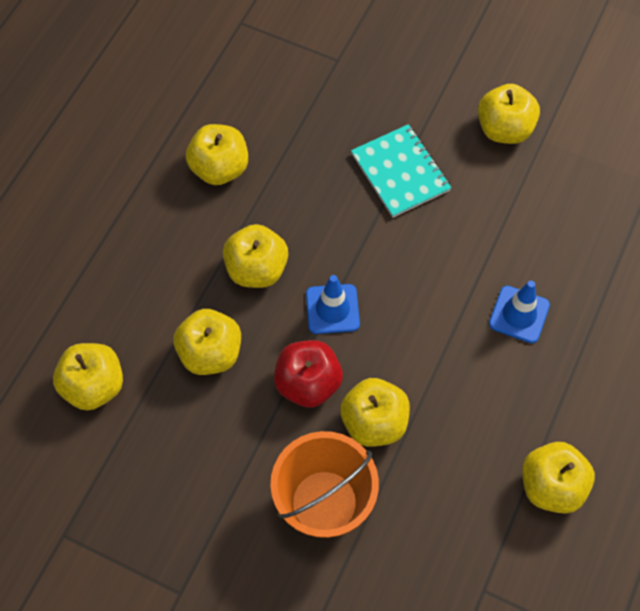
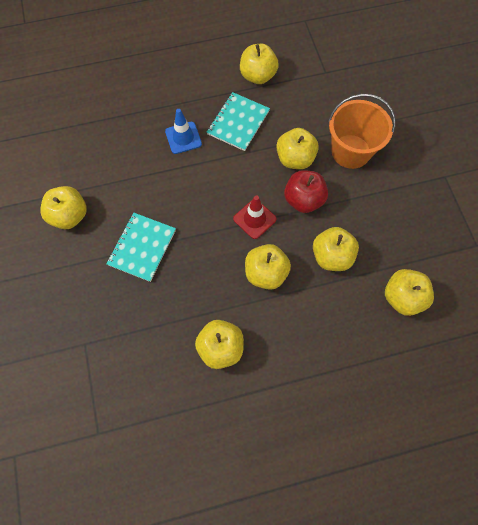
camera: 130 degrees left, 5 degrees up
blue traffic cone [306,275,360,334] -> red traffic cone [233,195,277,239]
none -> turquoise notebook [207,92,270,151]

